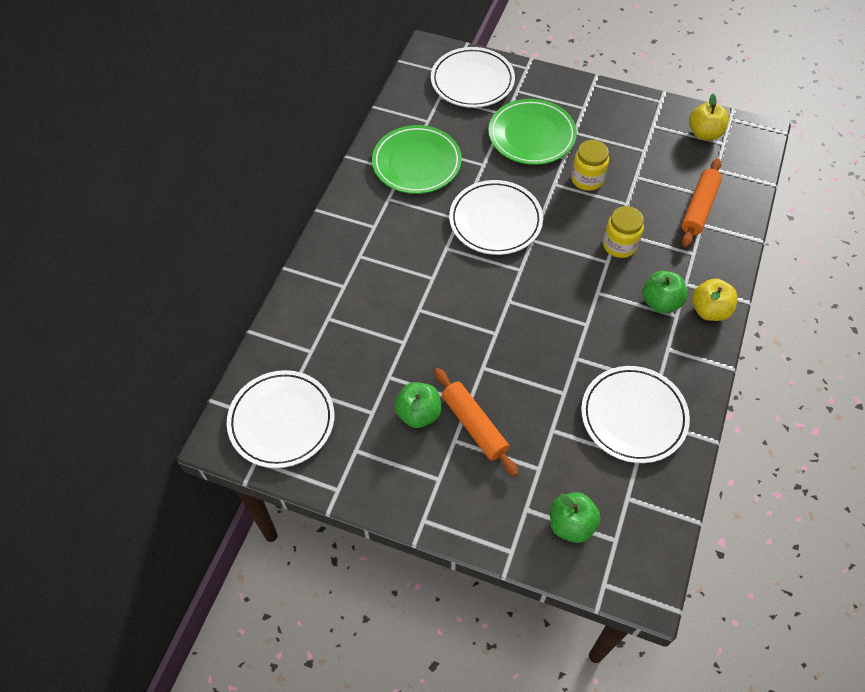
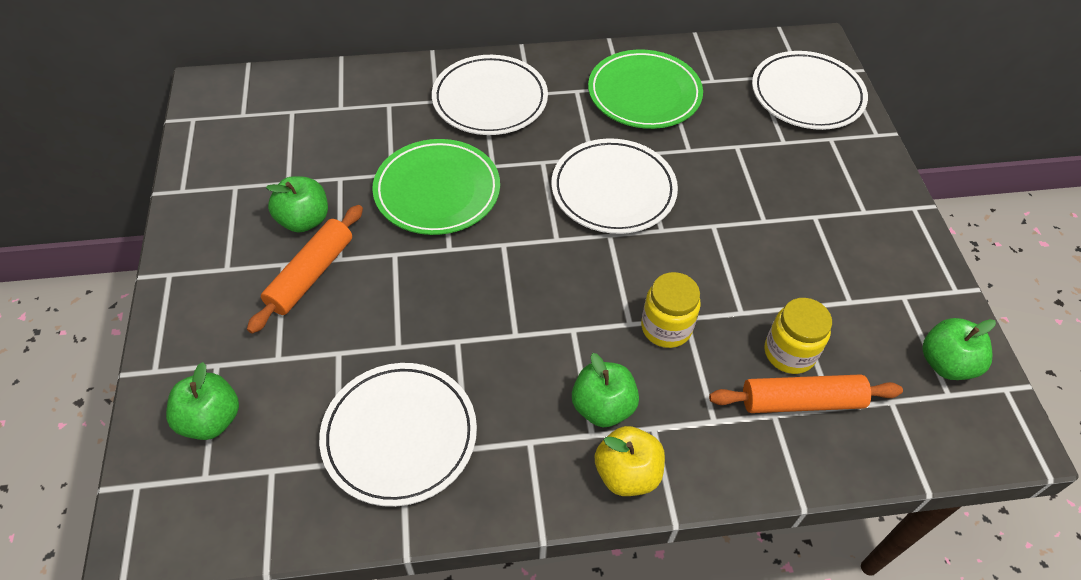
camera: 60 degrees right, 5 degrees down
white plate [227,370,334,468] -> white plate moved to [432,55,548,135]
green plate [488,99,577,165] -> green plate moved to [372,139,500,235]
yellow jar [571,140,609,191] -> yellow jar moved to [764,298,832,374]
yellow apple [689,94,729,140] -> green apple [922,318,996,380]

